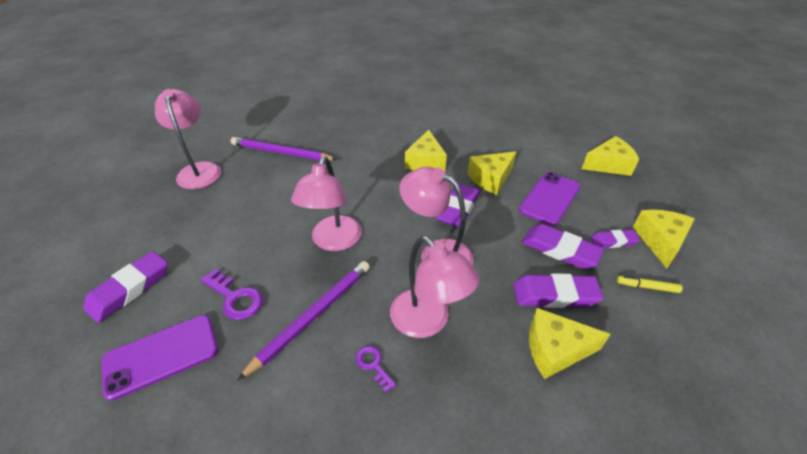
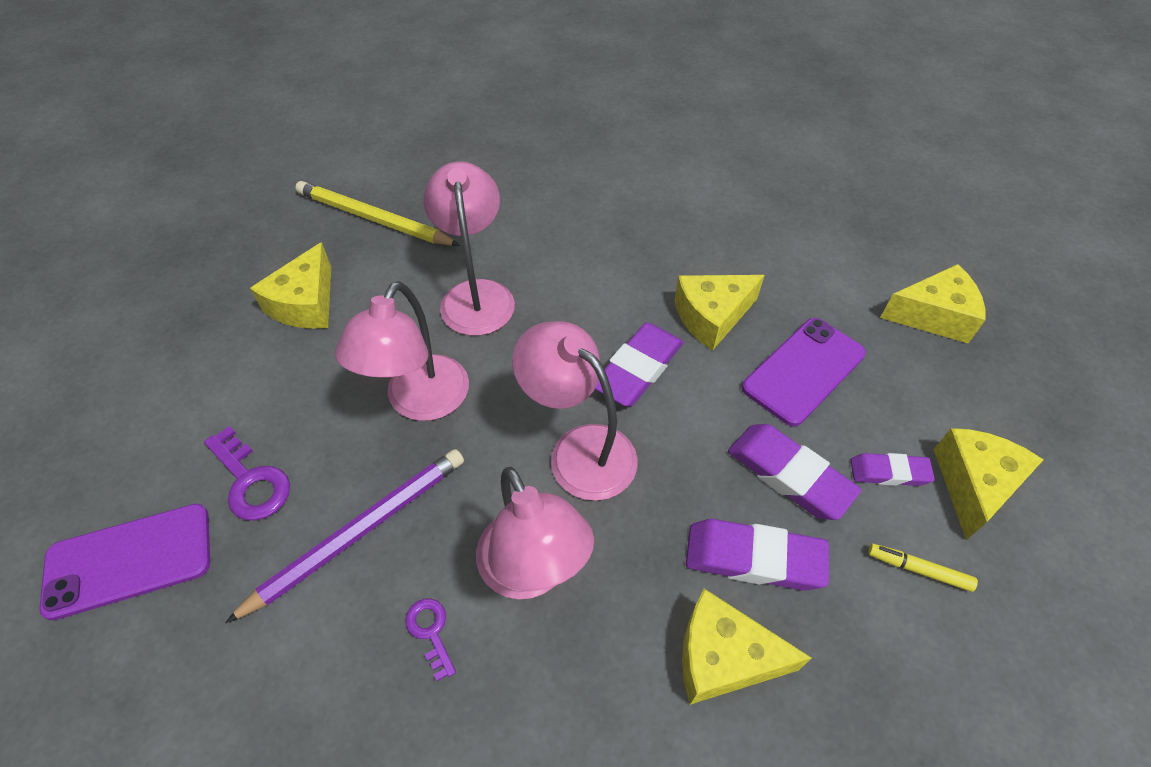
camera: 10 degrees right, 10 degrees up
purple eraser [83,251,168,323] -> none
pink lamp [155,89,221,189] -> pink lamp moved to [423,162,515,336]
purple pencil [231,137,337,161] -> yellow pencil [295,181,460,246]
yellow cheese [405,130,447,171] -> yellow cheese moved to [250,242,331,329]

